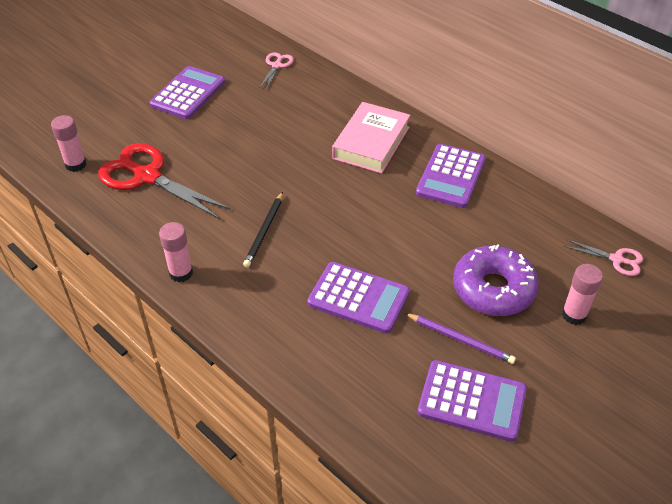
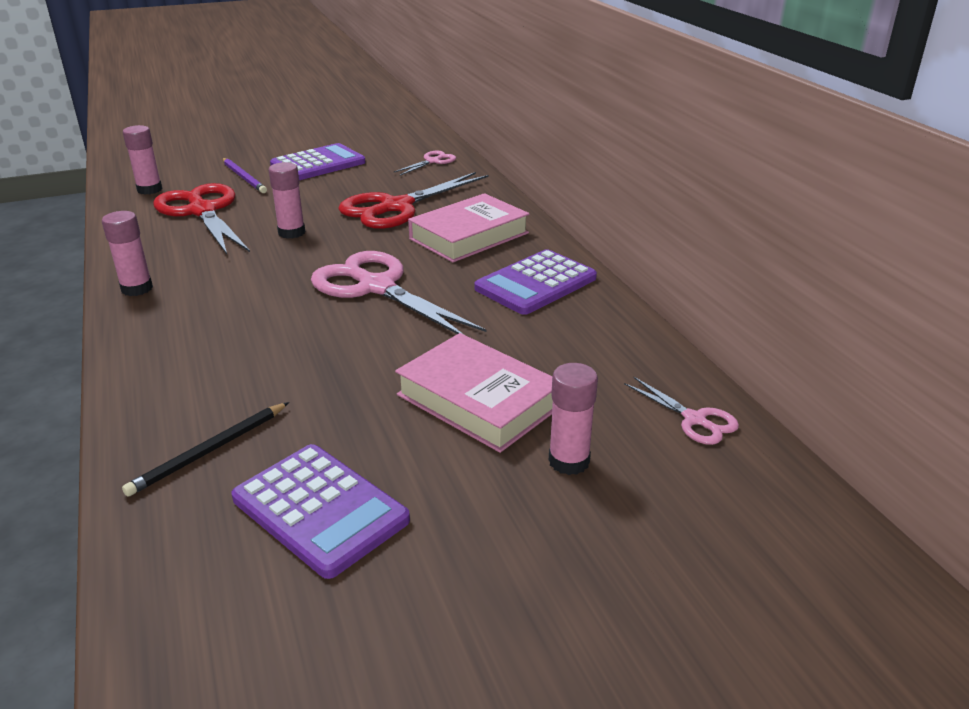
camera: 25 degrees right, 15 degrees down
black pencil [243,192,283,268] -> black pencil moved to [122,402,289,497]
purple calculator [307,262,410,334] -> none
purple pencil [405,313,516,364] -> purple pencil moved to [222,158,267,193]
purple donut [453,244,539,316] -> pink book [395,333,553,453]
none -> pink glue stick [269,162,305,239]
none -> pink scissors [311,251,486,334]
none -> red scissors [338,172,489,229]

